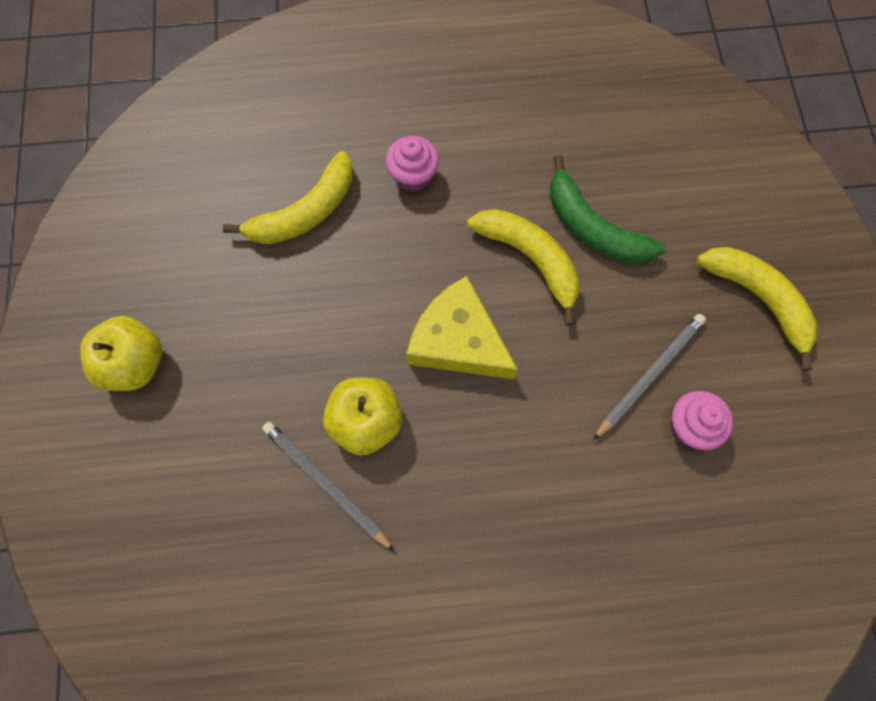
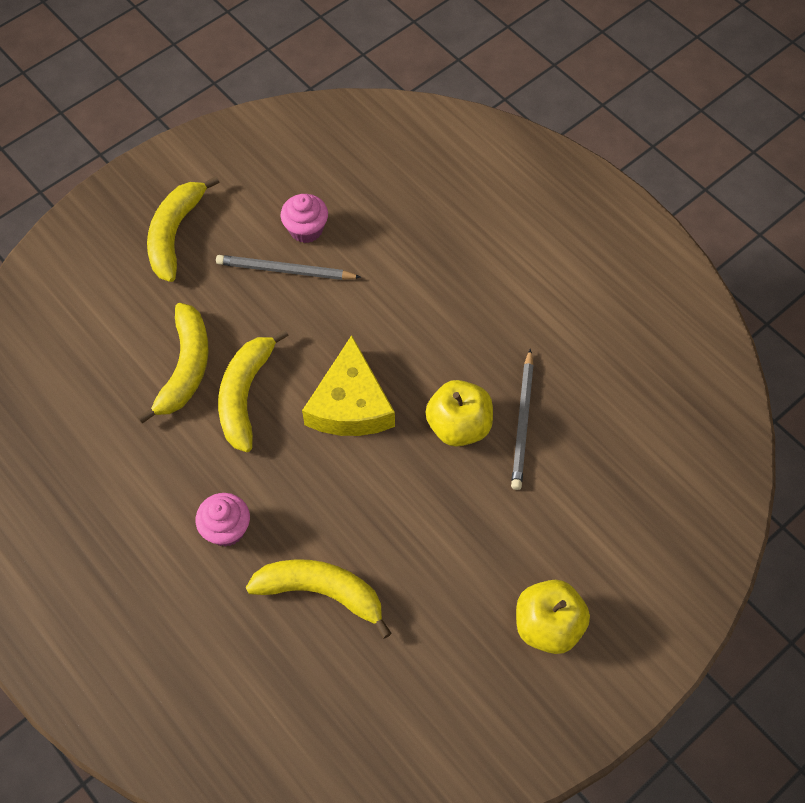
camera: 125 degrees left, 10 degrees down
green banana [550,155,665,264] -> yellow banana [137,303,208,424]

